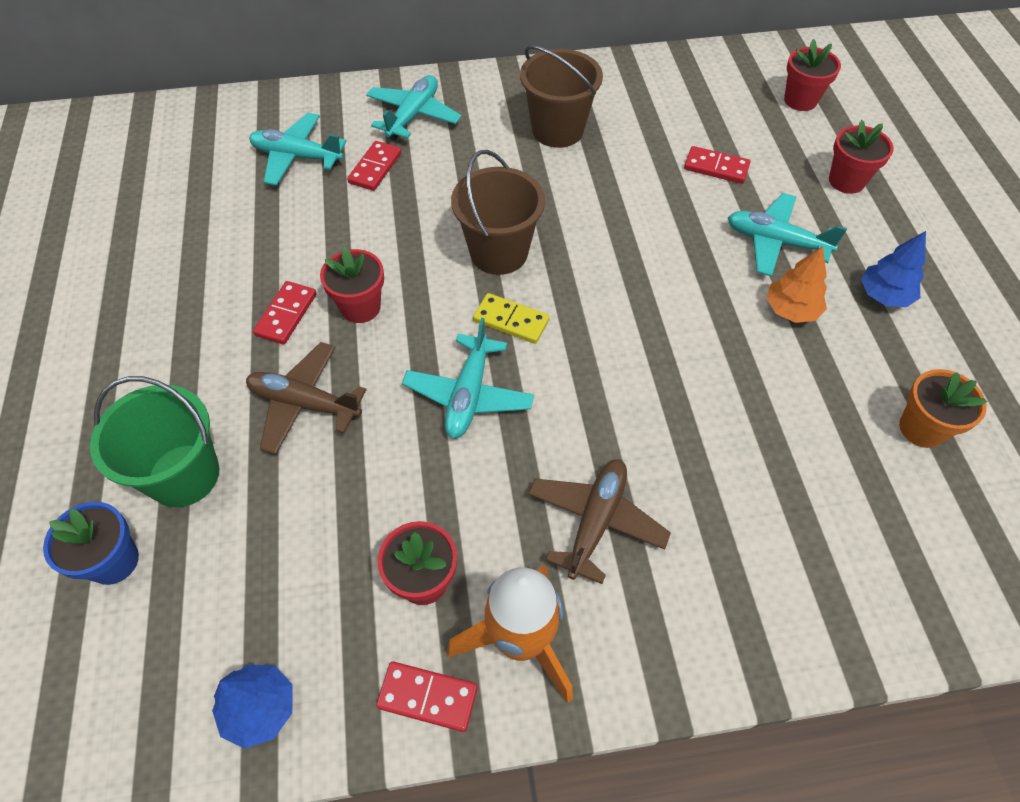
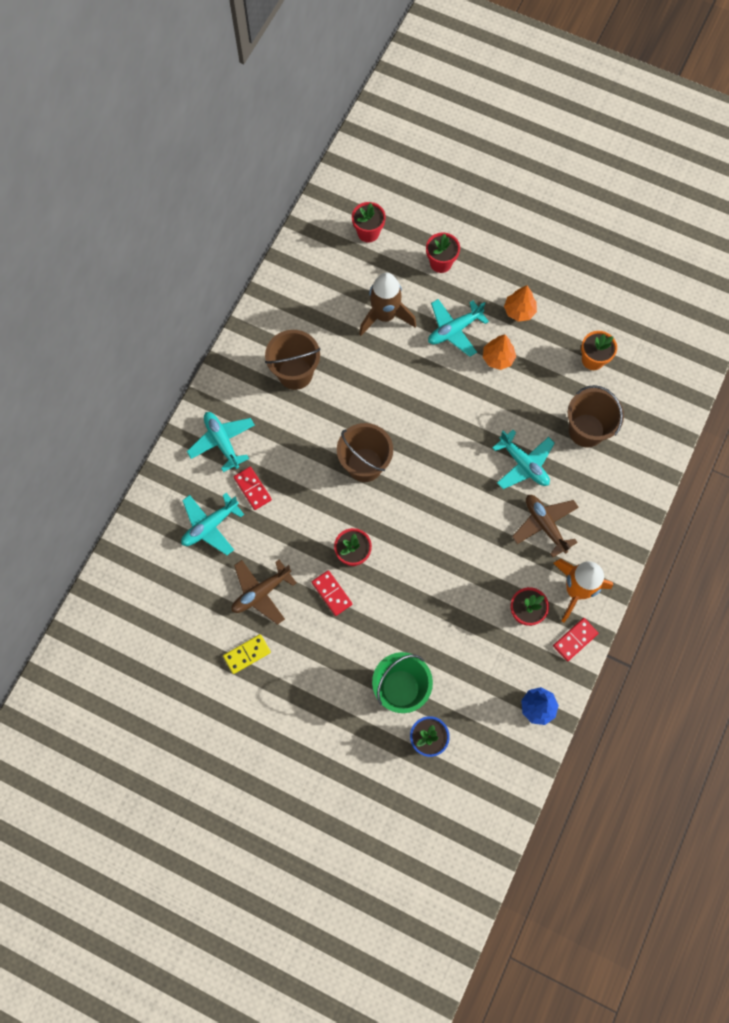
camera: 55 degrees left, 15 degrees up
brown plane [246,342,367,454] -> brown plane moved to [232,560,296,625]
turquoise plane [402,318,534,438] -> turquoise plane moved to [492,430,555,489]
yellow domino [473,293,550,344] -> yellow domino moved to [223,634,271,674]
red domino [684,146,750,184] -> brown rocket [359,273,416,336]
blue tree [861,231,926,307] -> orange tree [504,285,537,322]
none -> brown bucket [568,385,624,447]

